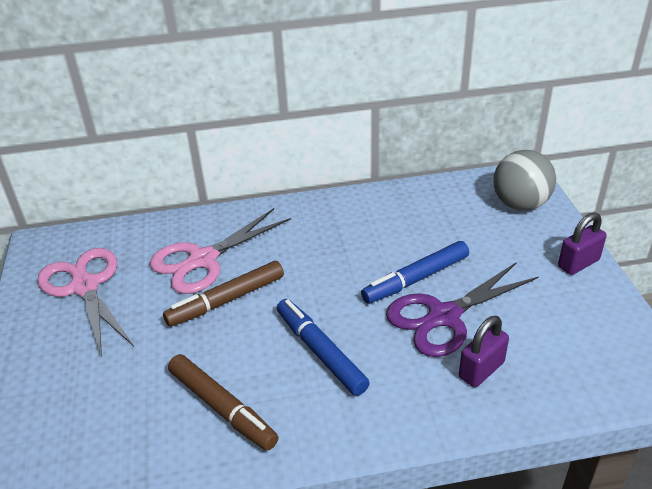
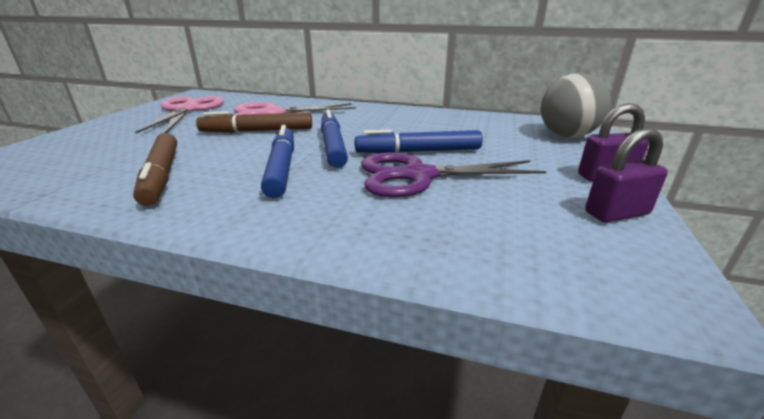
camera: 25 degrees right, 10 degrees down
purple padlock [459,316,509,387] -> purple padlock moved to [585,128,668,222]
none -> blue marker [321,109,348,168]

